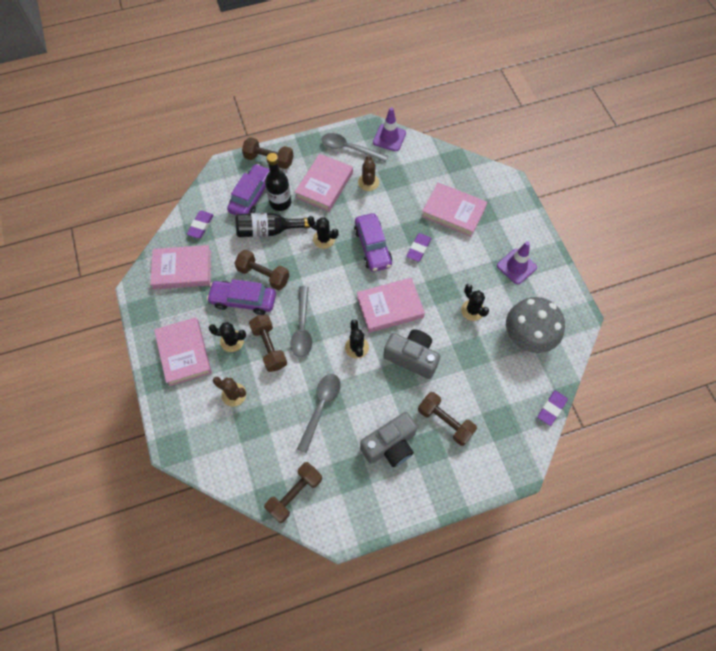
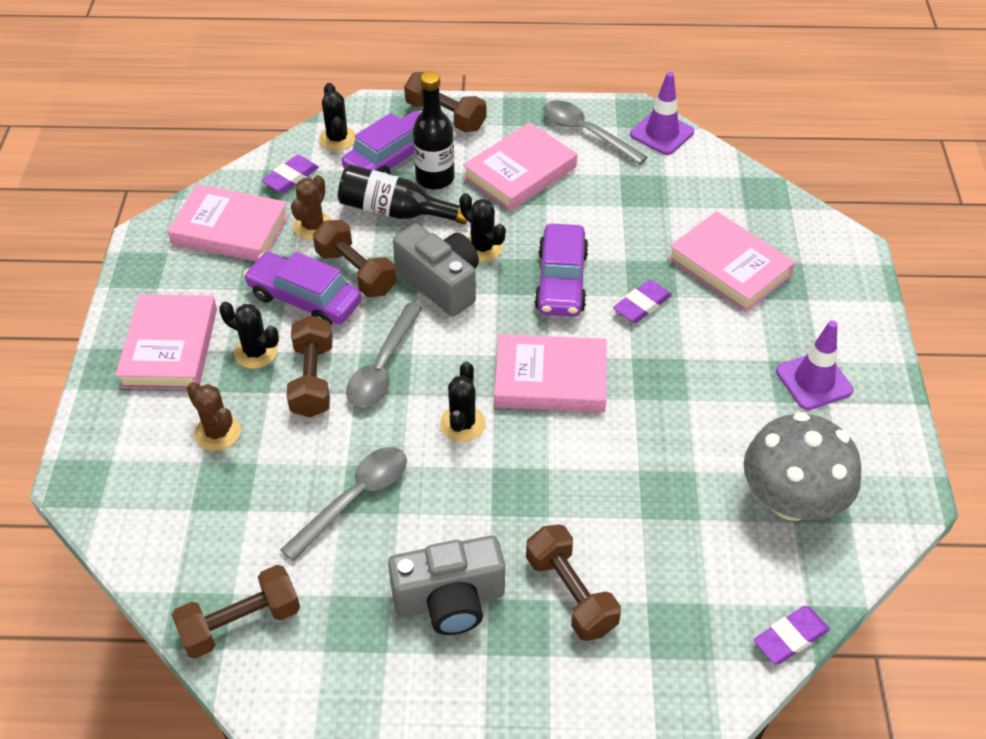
camera: 20 degrees right, 15 degrees down
brown cactus [358,155,379,191] -> brown cactus moved to [291,175,332,240]
grey camera [384,329,440,379] -> grey camera moved to [393,224,479,316]
black cactus [461,284,489,321] -> black cactus moved to [319,83,356,151]

